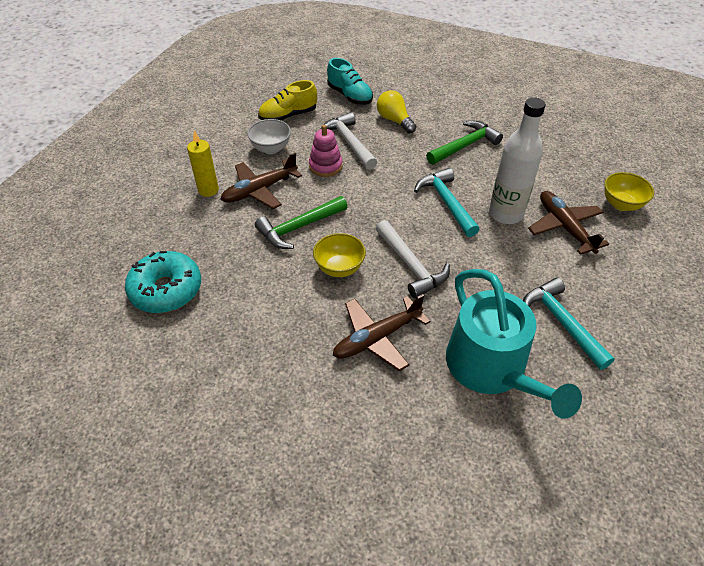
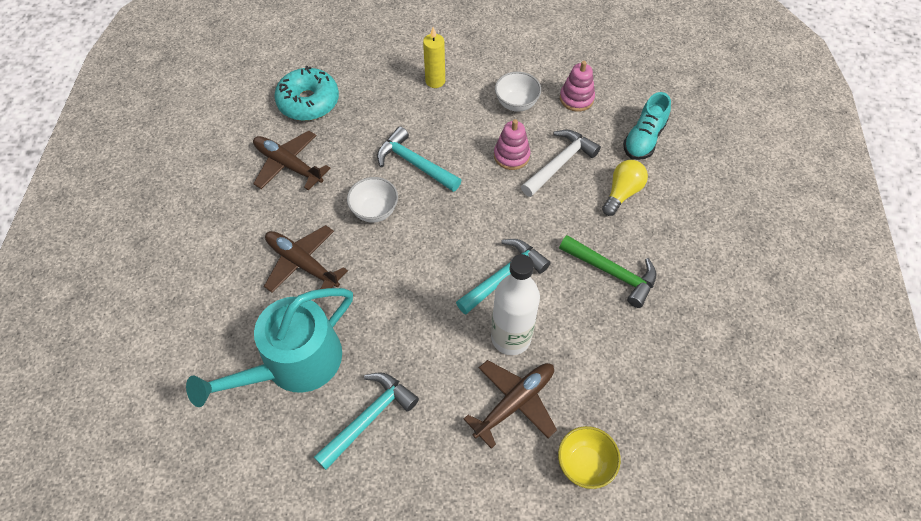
camera: 70 degrees right, 10 degrees up
brown plane [220,153,302,209] -> brown plane moved to [253,131,330,190]
green hammer [255,196,348,249] -> turquoise hammer [377,127,461,192]
yellow shoe [258,80,317,121] -> pink stacking toy [560,61,595,112]
yellow bowl [313,233,366,277] -> white bowl [347,177,398,223]
white hammer [376,220,450,299] -> none

